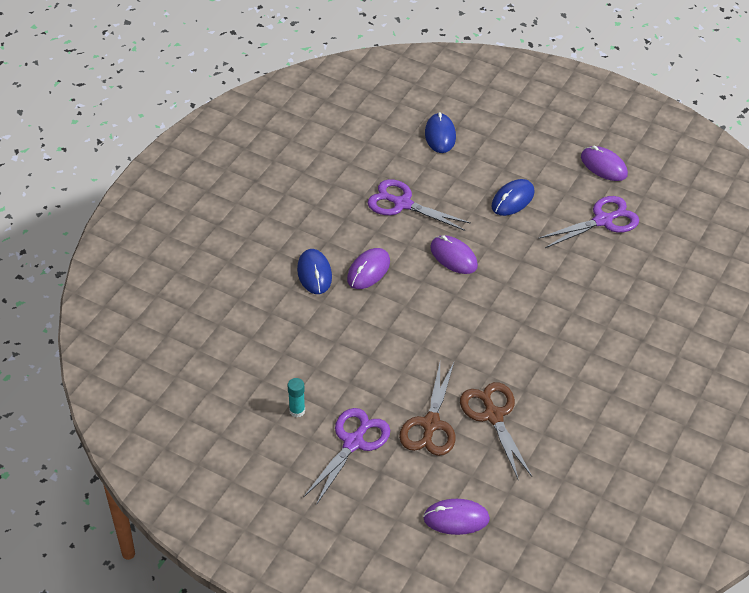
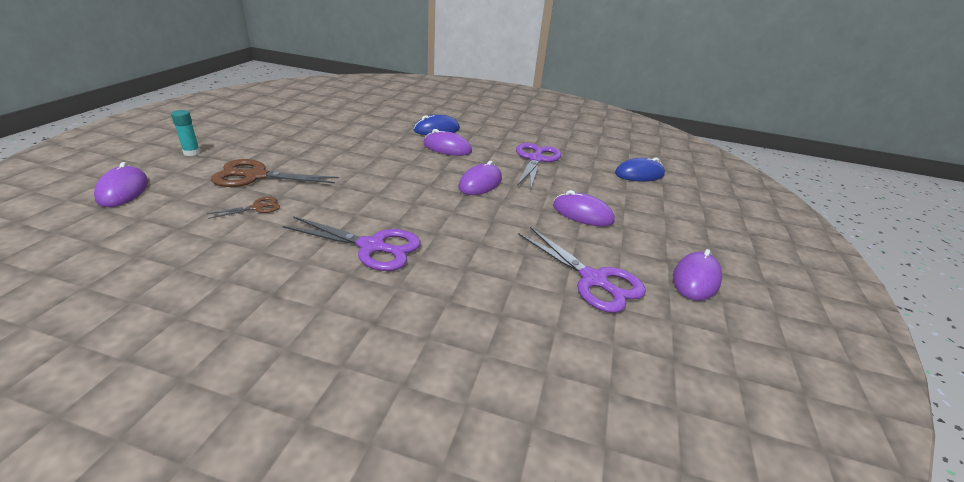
camera: 75 degrees right, 15 degrees down
turquoise glue stick [288,378,305,417] -> turquoise glue stick moved to [171,110,200,156]
purple scissors [303,408,390,505] -> purple scissors moved to [283,216,421,271]
brown scissors [460,382,532,480] -> brown scissors [207,197,280,219], size x0.49
blue mouse [492,179,534,216] -> purple mouse [553,190,615,226]

